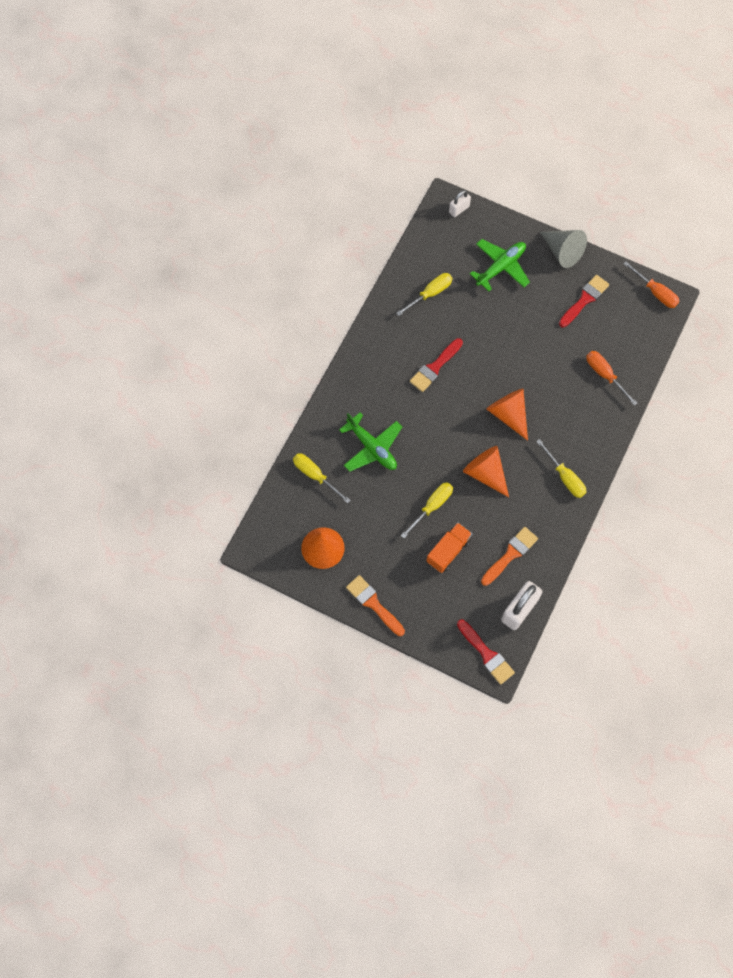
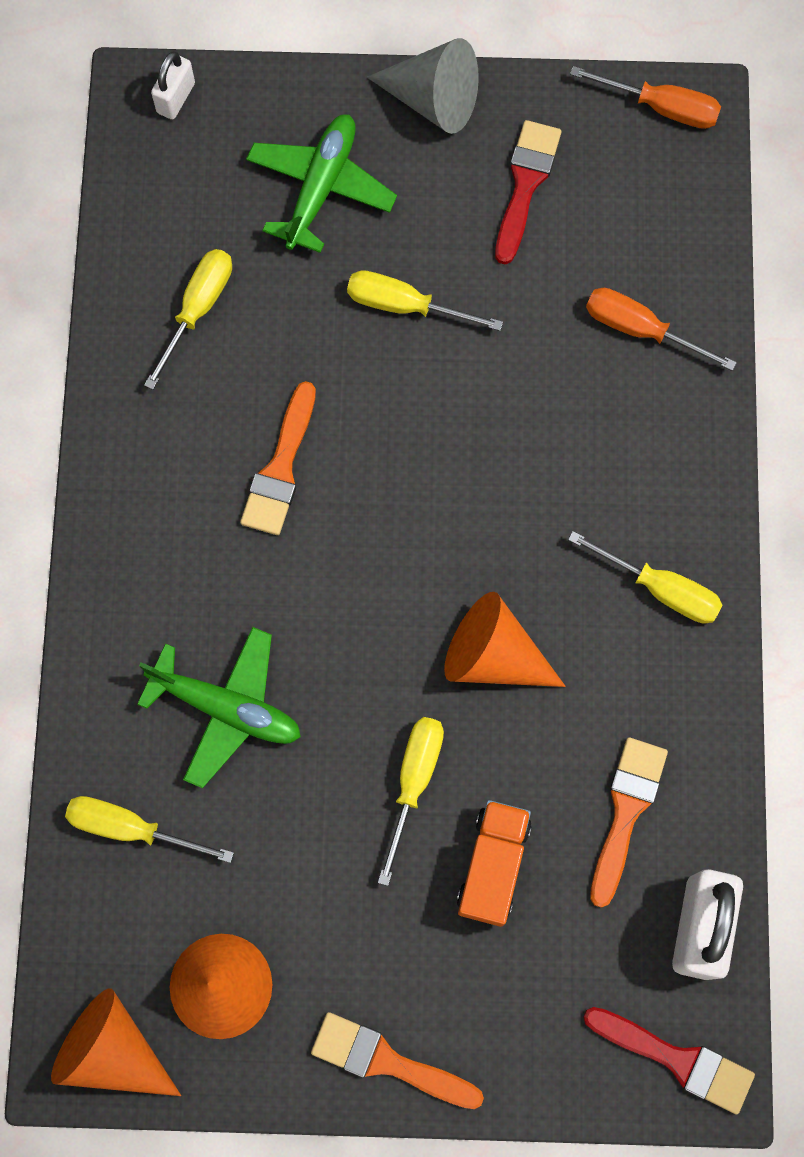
camera: 25 degrees left, 5 degrees up
red brush [410,338,463,392] -> orange brush [240,381,316,535]
orange cone [487,388,528,441] -> orange cone moved to [51,988,181,1096]
none -> yellow screwdriver [347,270,503,331]

